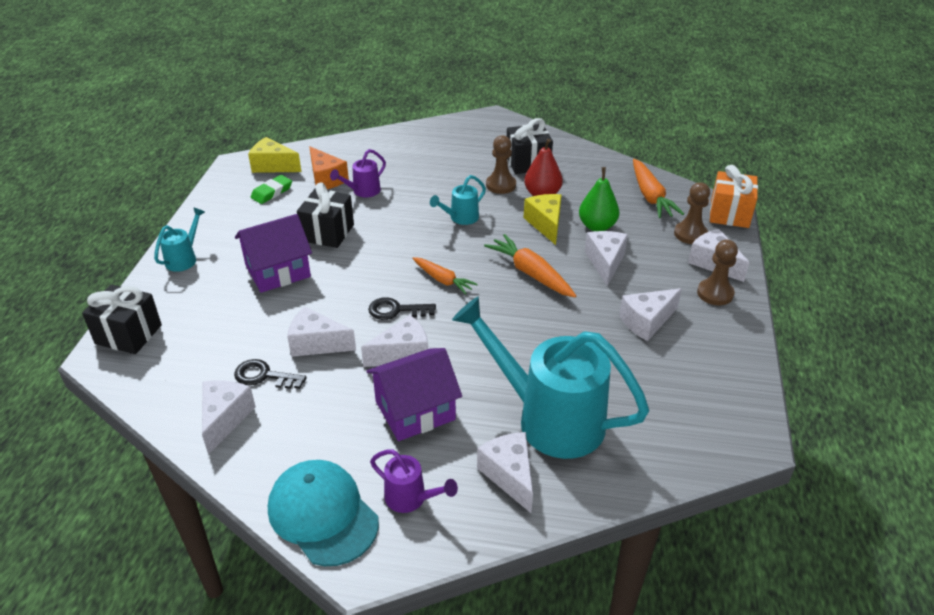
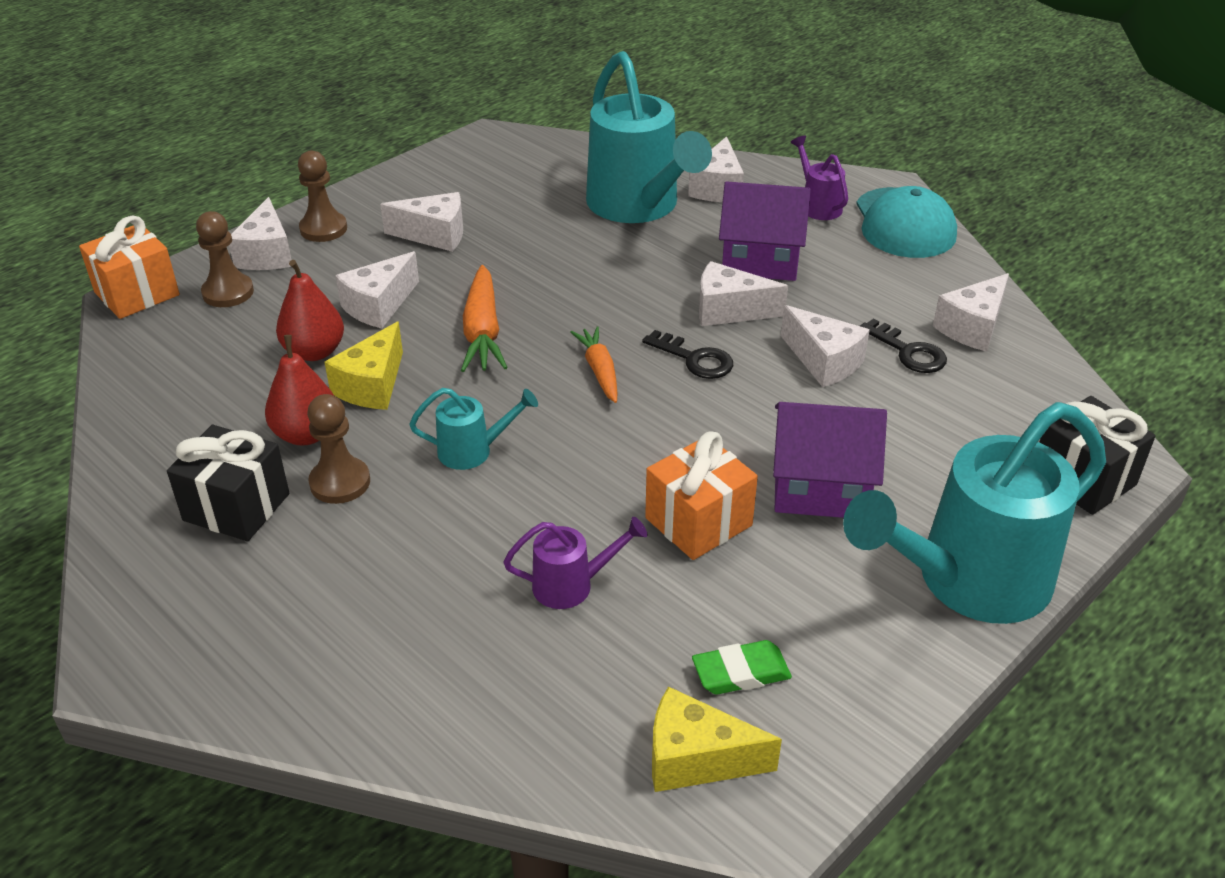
camera: 145 degrees left, 0 degrees up
turquoise watering can [154,207,205,272] -> turquoise watering can [843,402,1106,624], size x2.25
yellow cheese [248,137,302,173] -> yellow cheese turned 135 degrees clockwise [652,686,782,792]
black gift [297,182,354,248] -> orange gift [645,431,758,560]
orange cheese [309,146,349,189] -> none
green pear [579,167,619,231] -> red pear [276,260,344,361]
orange carrot [633,159,684,218] -> none

